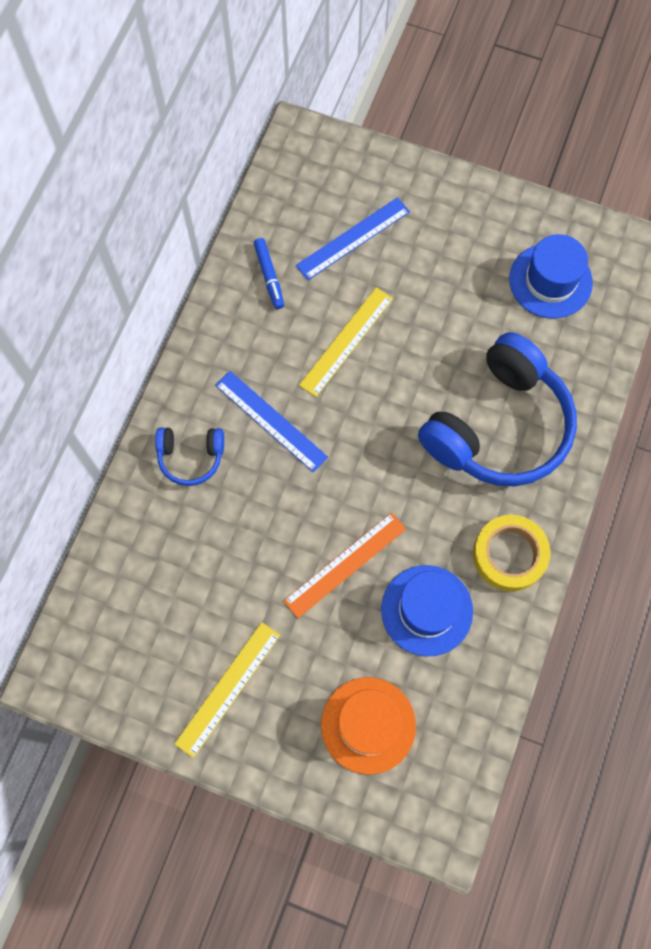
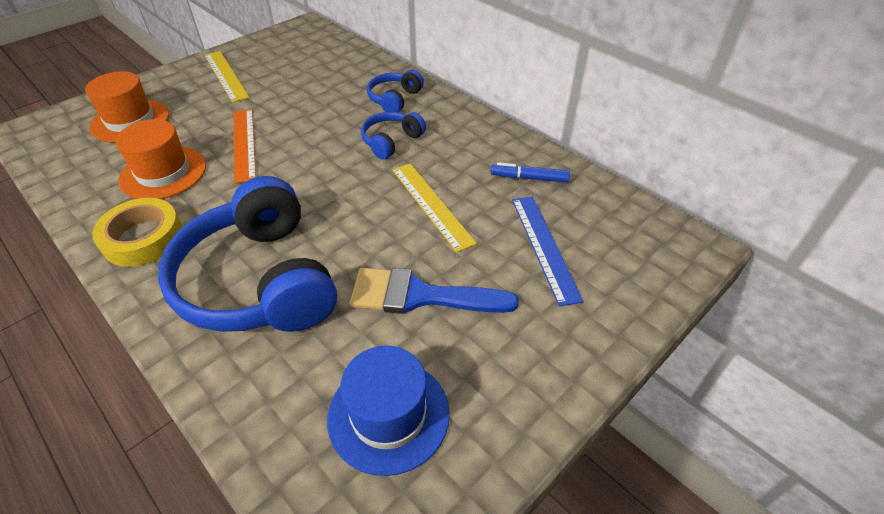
camera: 115 degrees right, 25 degrees down
blue ruler [215,371,328,472] -> blue headphones [361,112,426,160]
blue hat [381,565,473,656] -> orange hat [115,119,206,199]
none -> blue brush [350,268,519,314]

